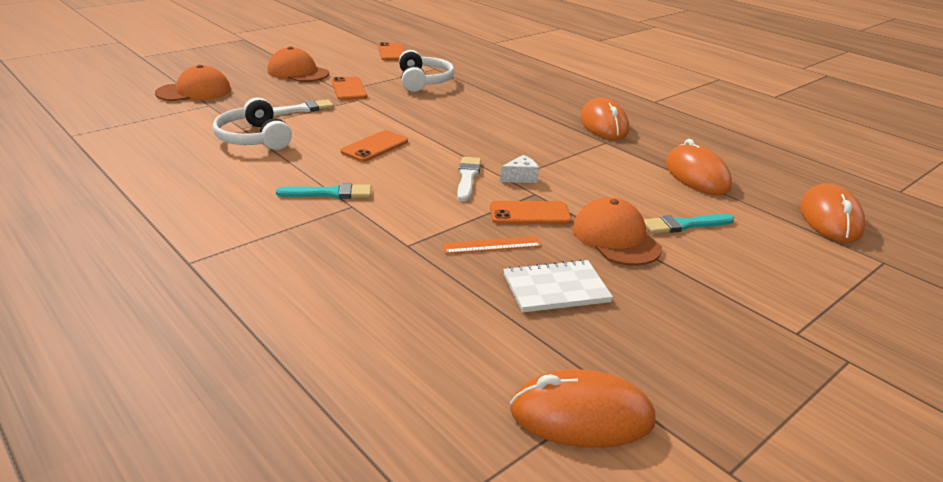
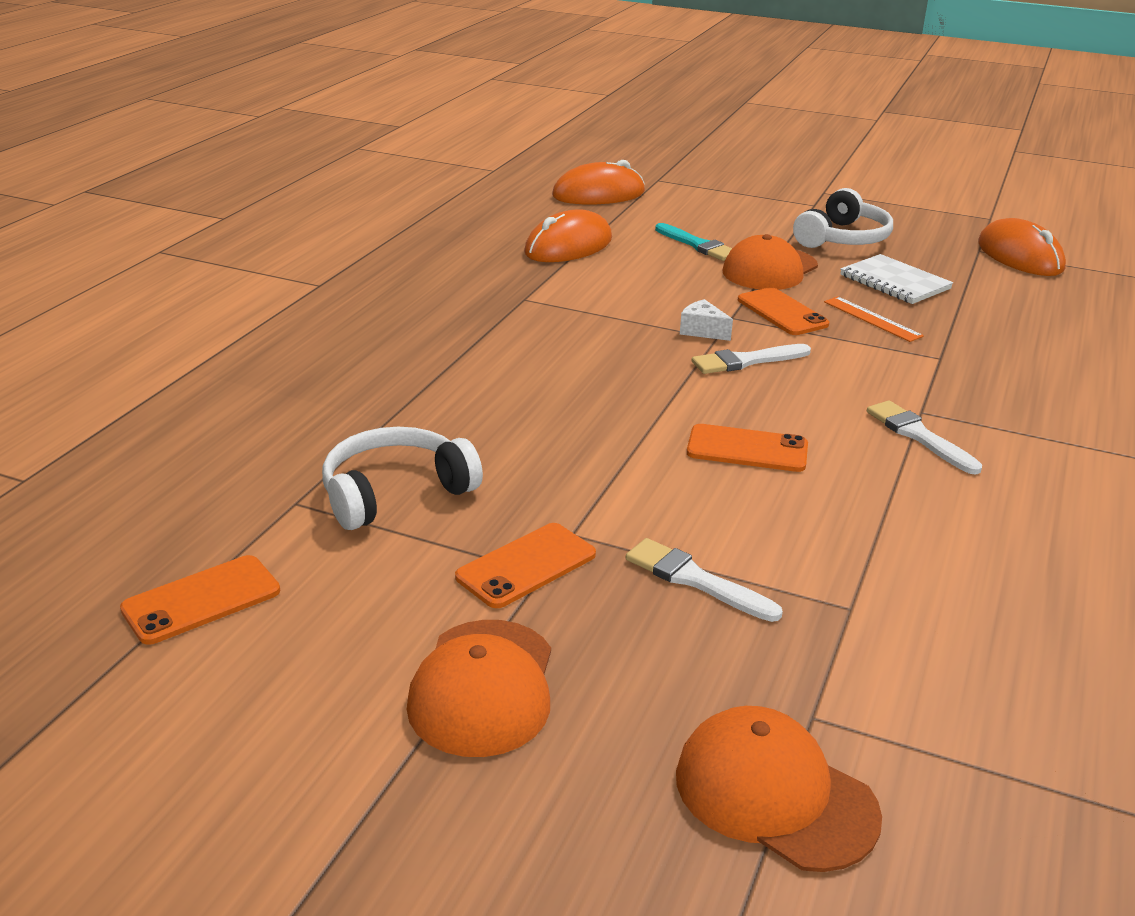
camera: 115 degrees left, 0 degrees up
white headphones [213,97,292,150] -> white headphones moved to [793,188,893,248]
turquoise brush [276,183,371,199] -> white brush [867,400,982,474]
orange mouse [580,97,629,140] -> none

